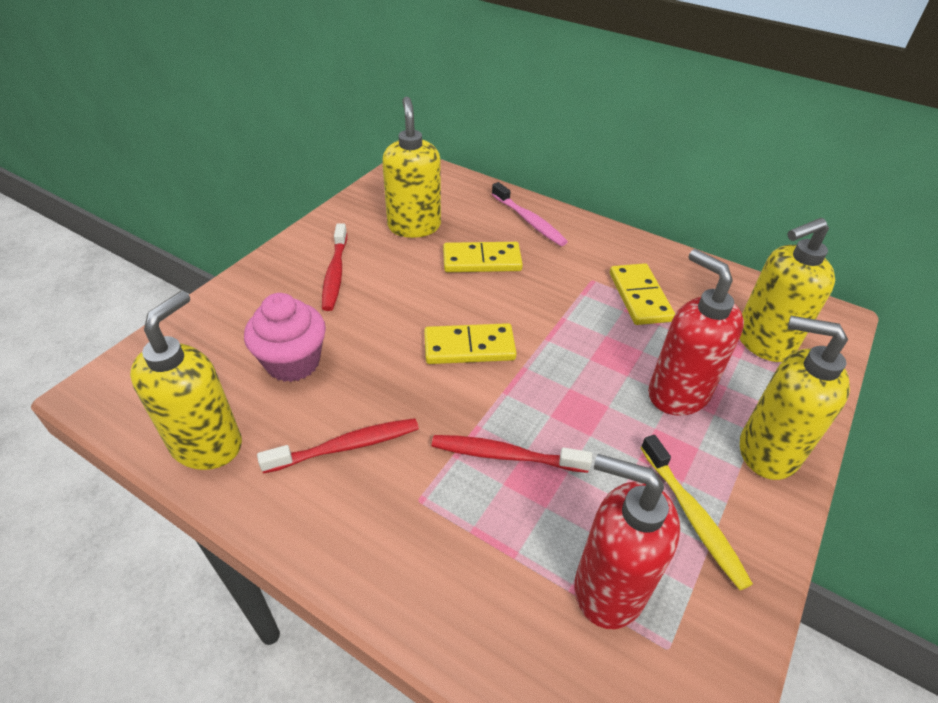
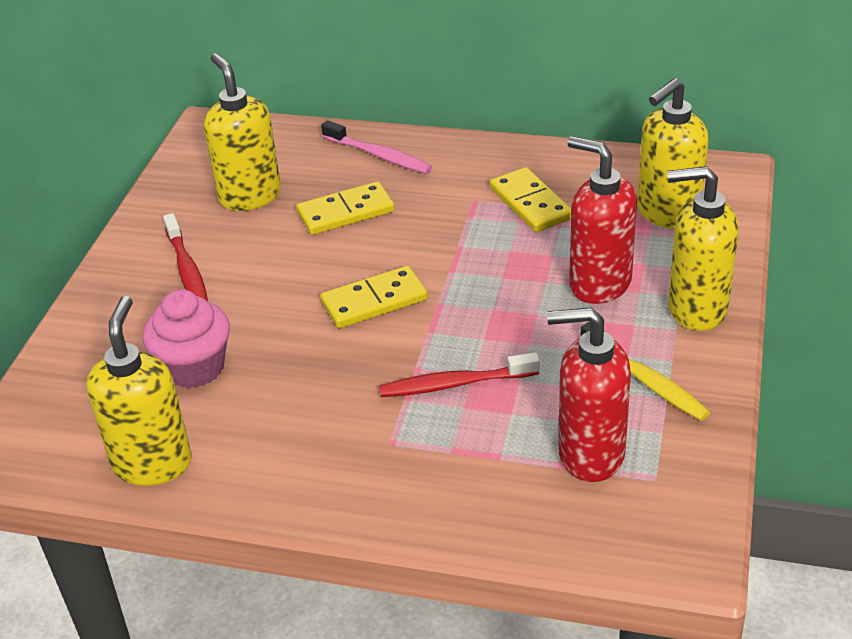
camera: 15 degrees left, 5 degrees down
red toothbrush [257,418,419,474] -> none

